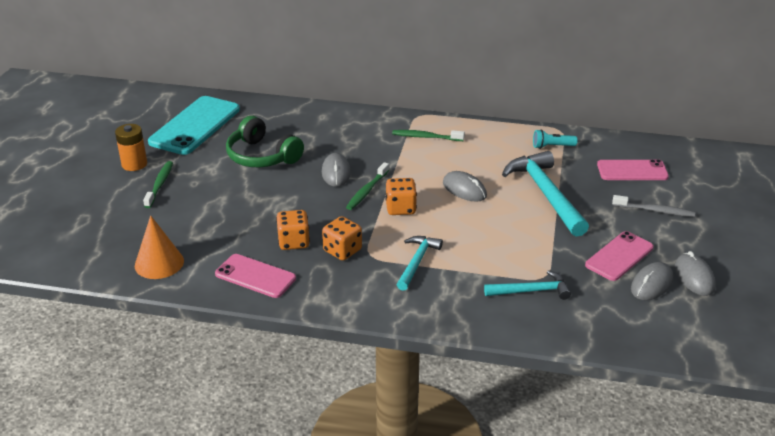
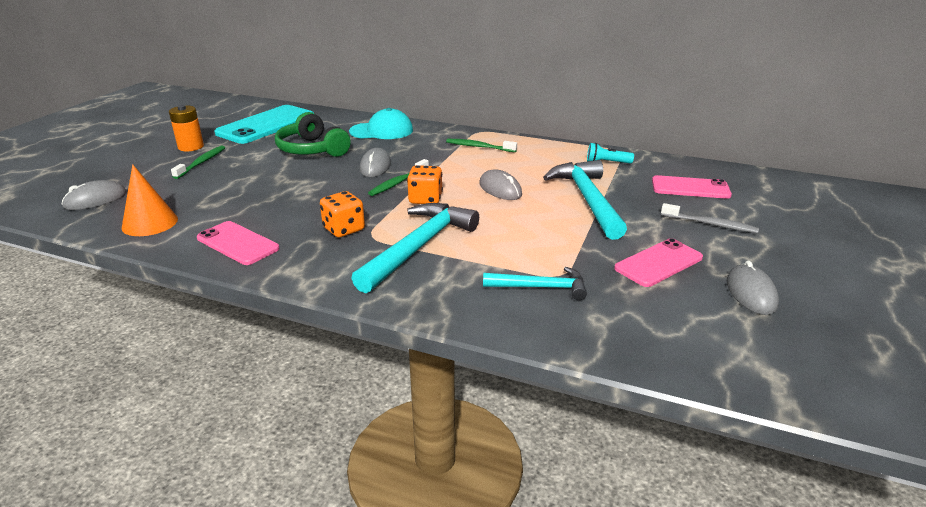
camera: 10 degrees right, 5 degrees down
orange dice [276,210,310,250] -> none
turquoise hammer [397,236,443,291] -> turquoise hammer [351,203,479,293], size x1.75
grey mouse [631,262,673,300] -> grey mouse moved to [61,180,126,210]
none -> turquoise cap [349,108,413,139]

